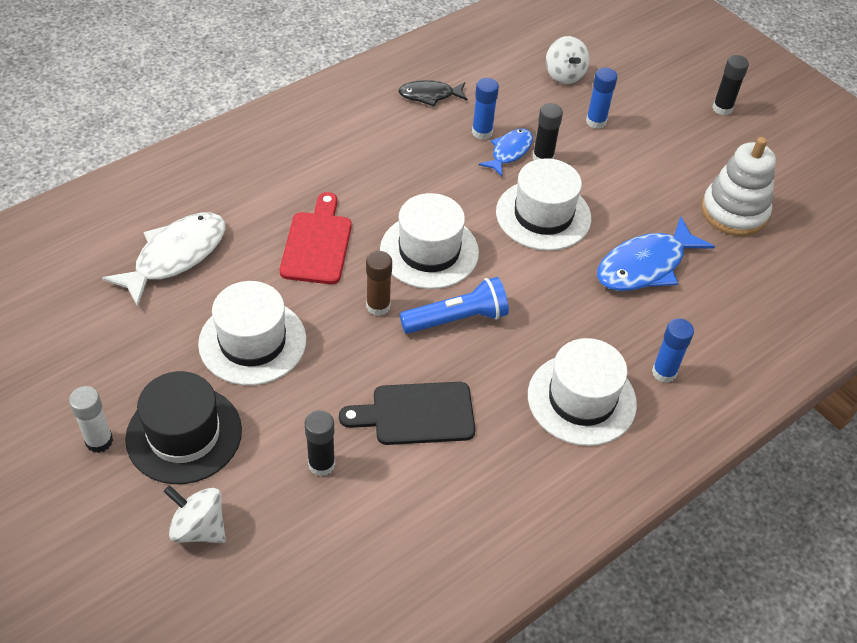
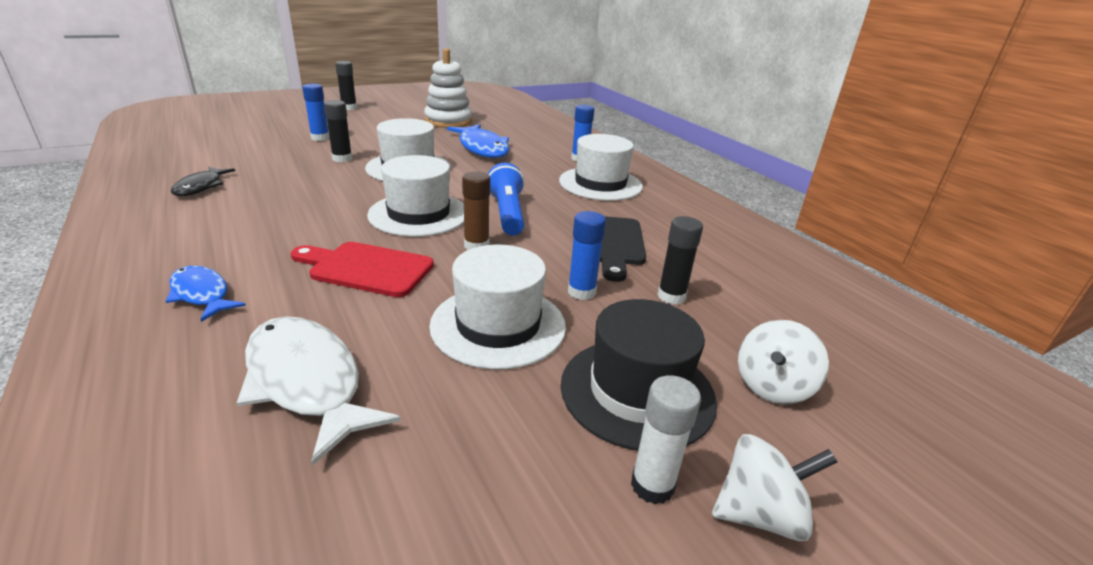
camera: 80 degrees left, 20 degrees down
blue glue stick [472,78,499,140] -> blue glue stick moved to [568,211,606,300]
blue fish [479,128,533,176] -> blue fish moved to [166,266,246,322]
white spinning top [546,36,589,84] -> white spinning top moved to [712,434,837,541]

